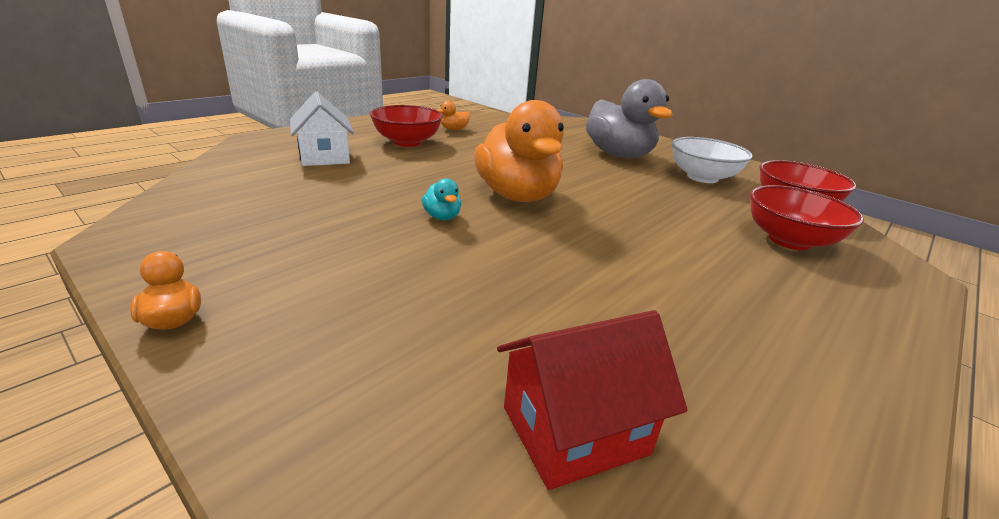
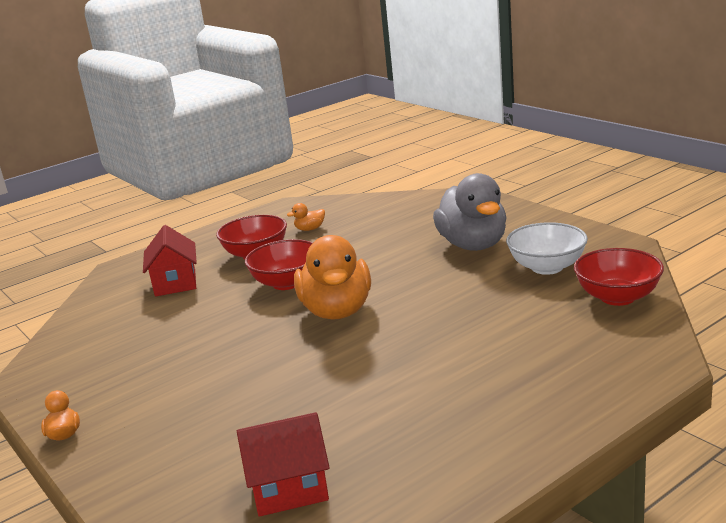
camera: 15 degrees right, 5 degrees down
white house [290,92,354,166] -> red house [143,225,197,297]
turquoise duck [422,178,461,220] -> none
red bowl [750,185,864,250] -> red bowl moved to [245,239,313,290]

